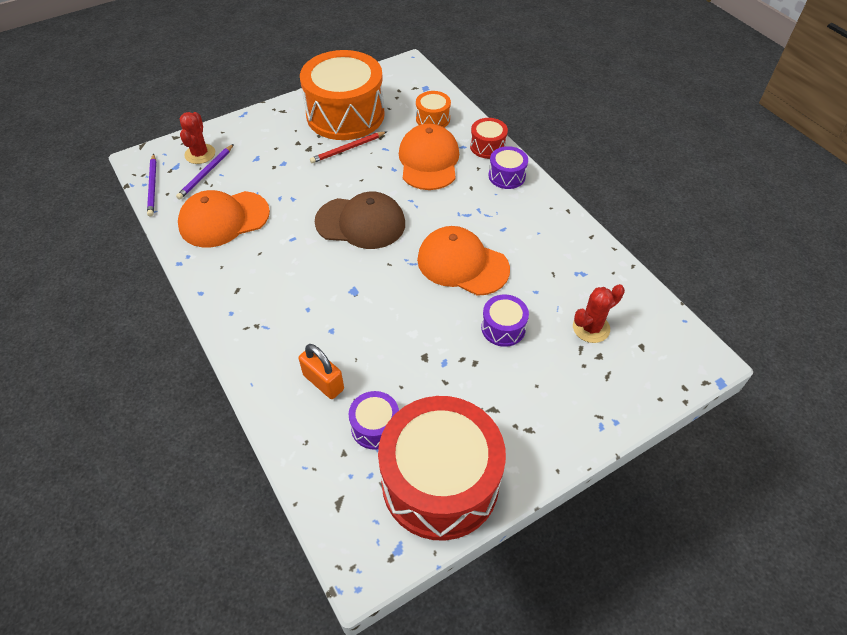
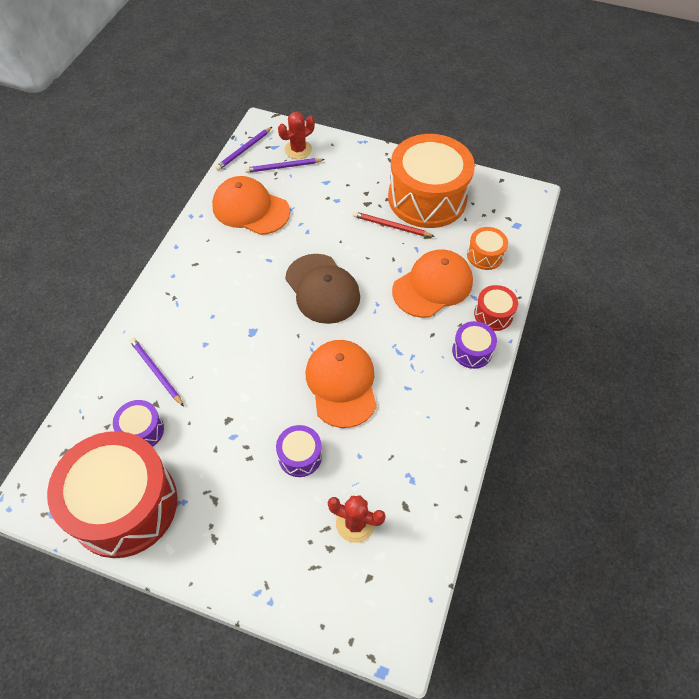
camera: 50 degrees right, 5 degrees up
orange padlock [299,344,344,399] -> purple pencil [130,338,184,407]

